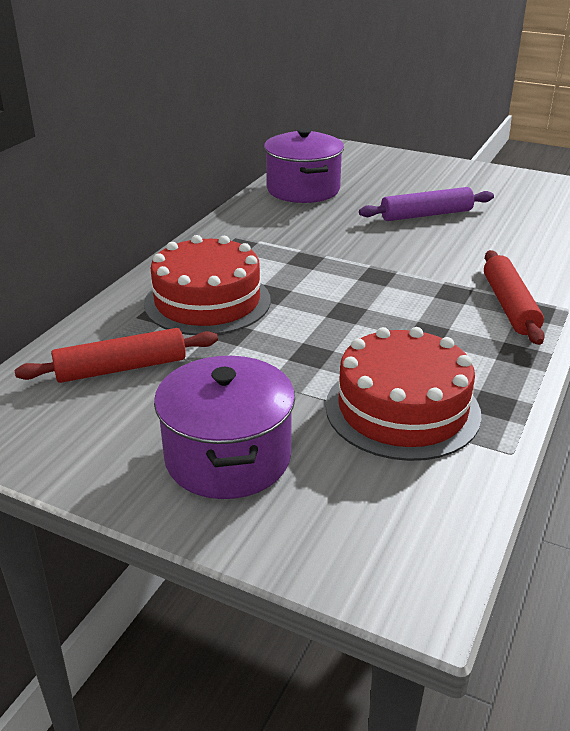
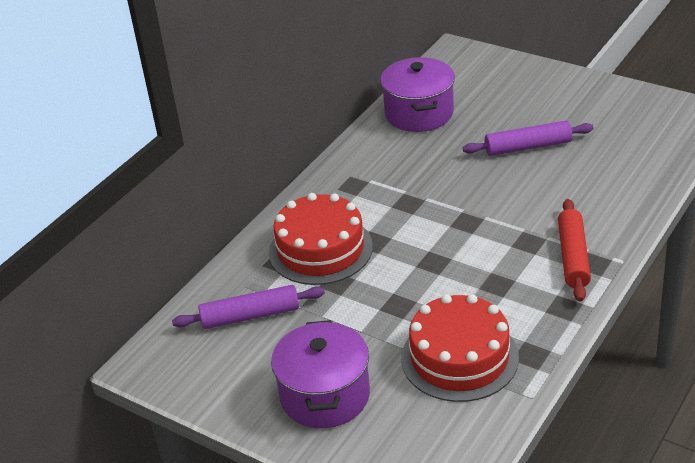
camera: 10 degrees right, 5 degrees up
red rolling pin [14,328,218,383] -> purple rolling pin [172,285,325,329]

